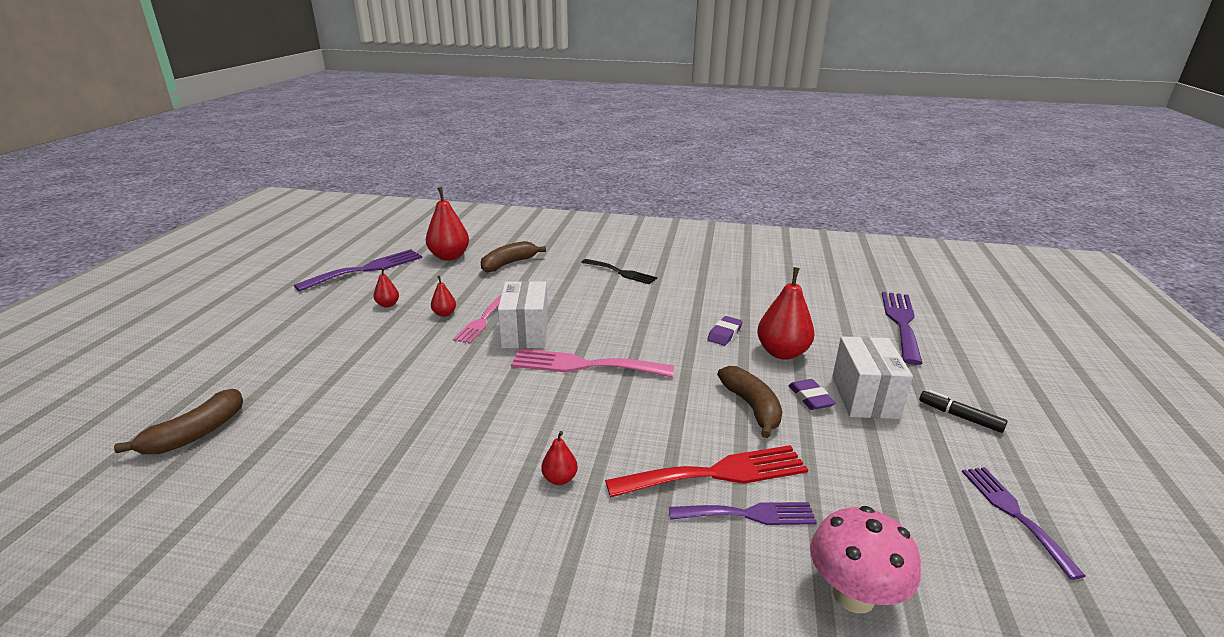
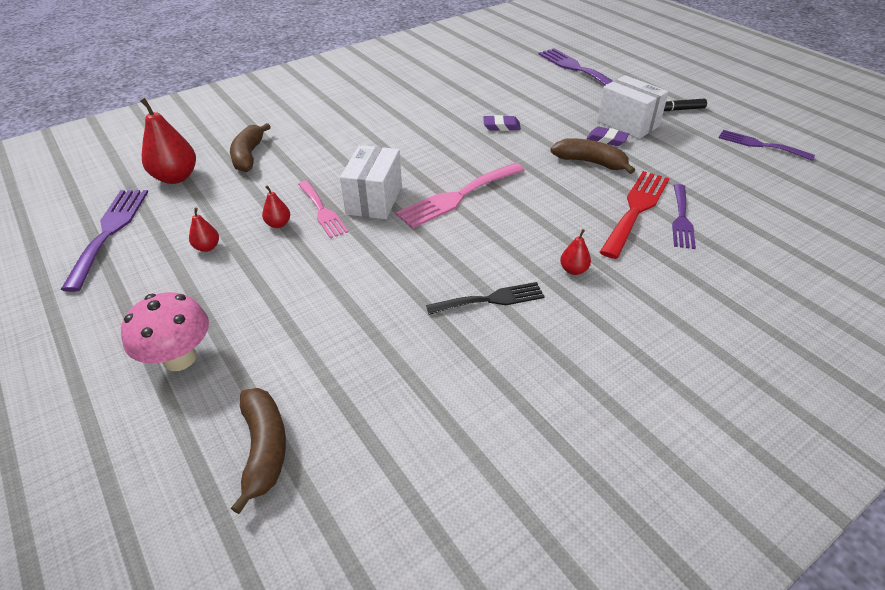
camera: 45 degrees left, 15 degrees up
white box [498,281,548,348] -> white box turned 60 degrees clockwise [340,145,402,219]
black fork [581,259,657,285] -> black fork moved to [426,282,545,315]
purple fork [669,502,817,525] -> purple fork turned 150 degrees clockwise [672,184,696,249]
purple eraser [707,316,743,346] -> purple eraser turned 75 degrees counterclockwise [483,115,521,131]
red pear [757,267,815,360] -> none
pink mushroom [810,506,921,613] -> pink mushroom moved to [121,292,209,371]

